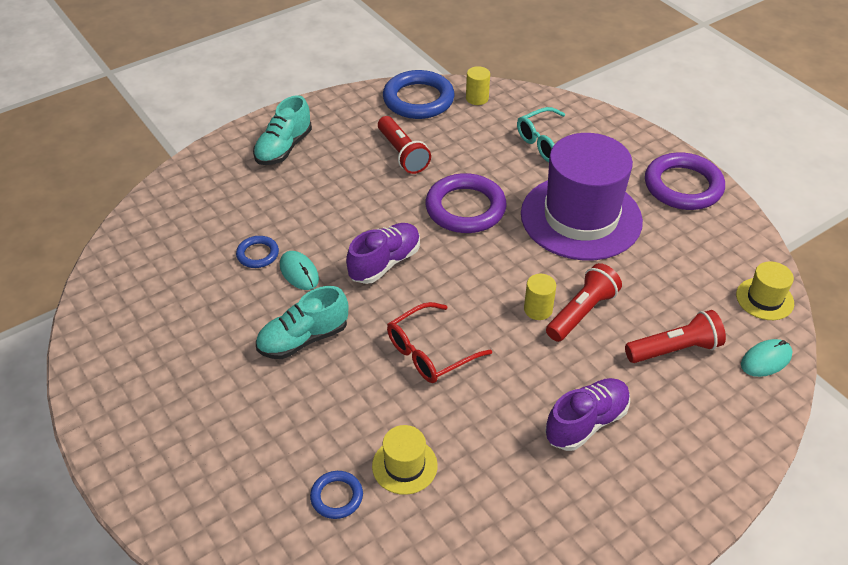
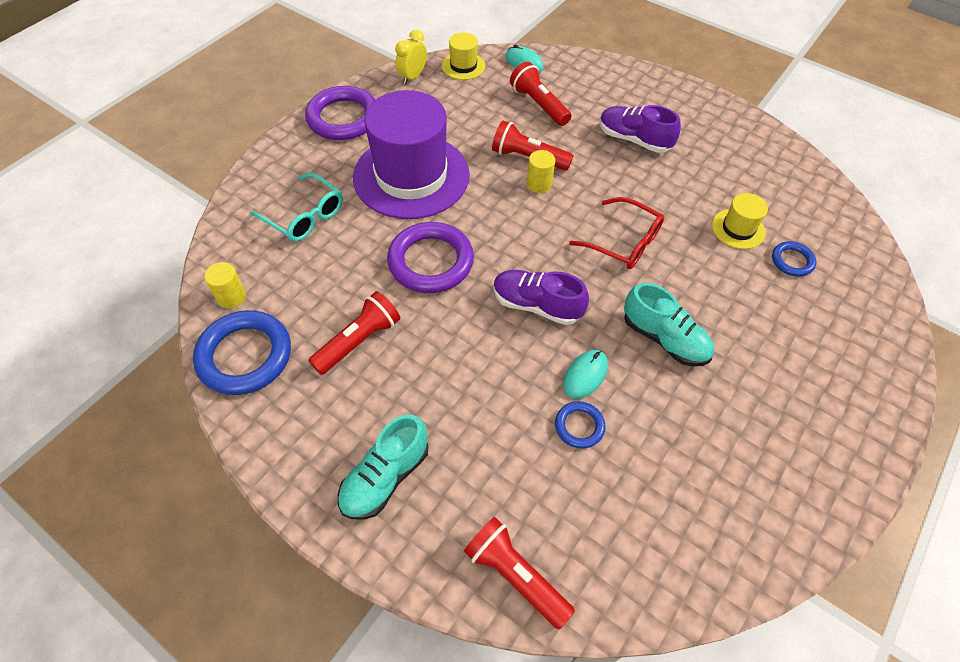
camera: 110 degrees left, 10 degrees up
turquoise shoe [253,95,312,165] -> turquoise shoe turned 120 degrees clockwise [338,414,428,520]
none -> yellow clock [395,30,427,84]
none -> red flashlight [464,517,575,630]

